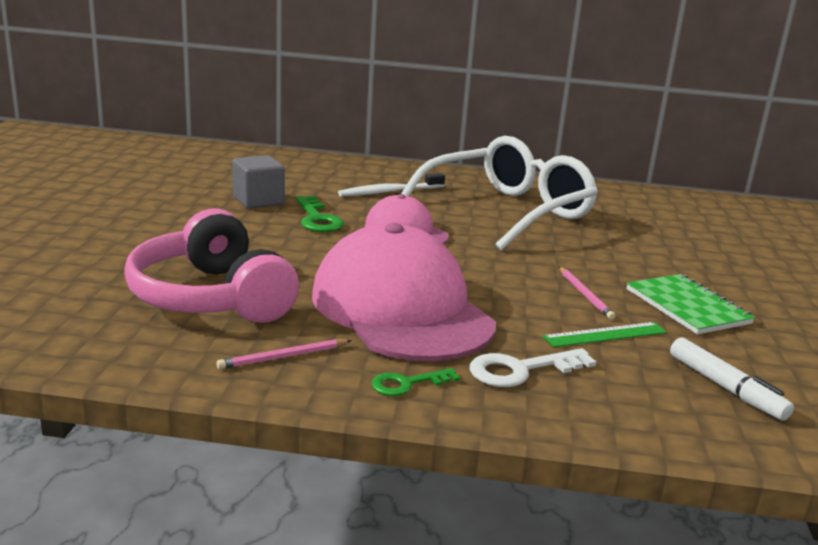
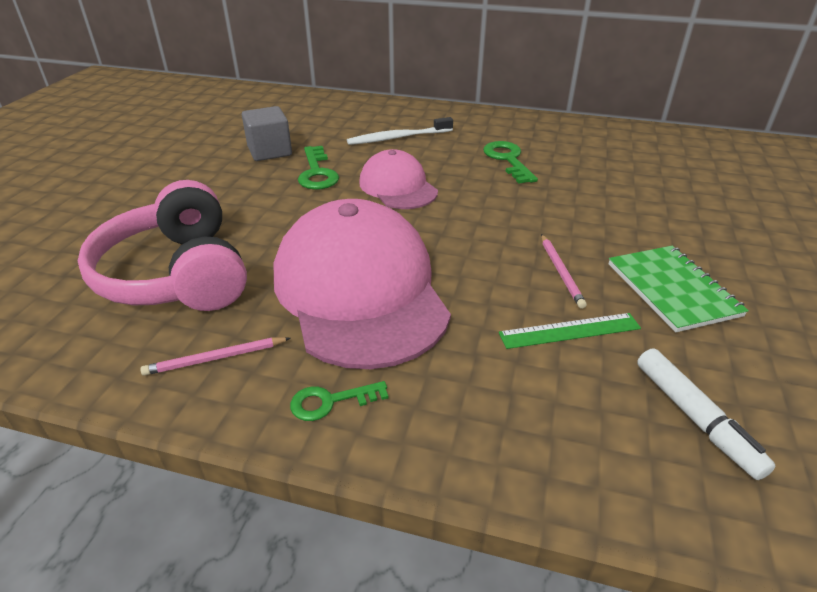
camera: 10 degrees right, 15 degrees up
white glasses [401,136,598,251] -> green key [483,141,538,184]
white key [470,348,596,387] -> none

